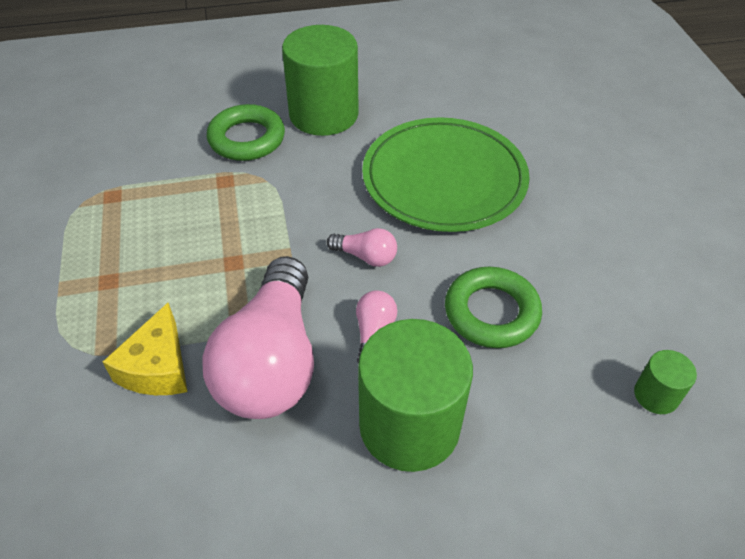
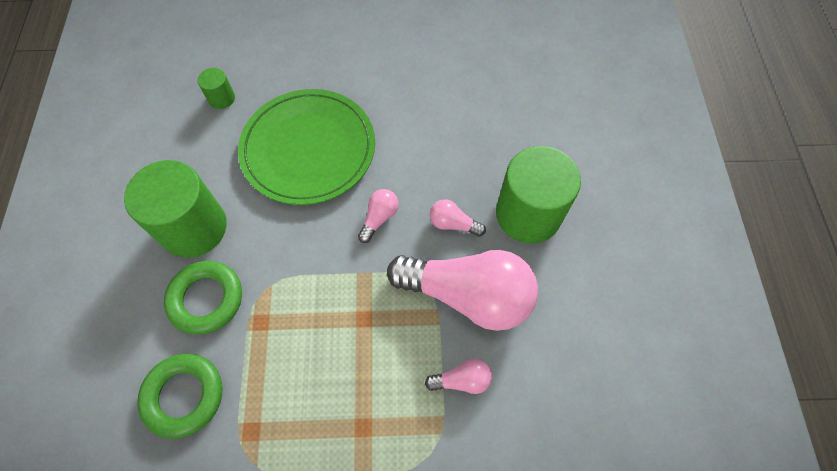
camera: 80 degrees left, 15 degrees up
yellow cheese [103,303,187,395] -> pink light bulb [425,358,492,394]
green ring [445,267,542,348] -> green ring moved to [137,354,222,439]
green cylinder [634,350,697,414] -> green cylinder moved to [198,68,235,109]

